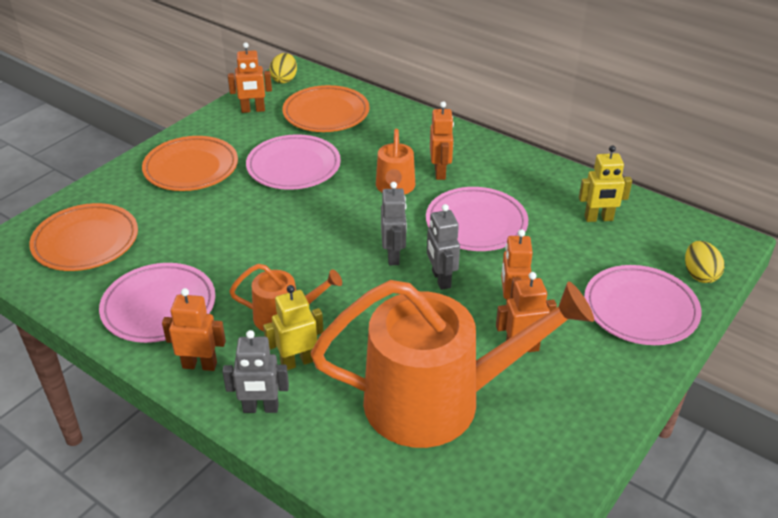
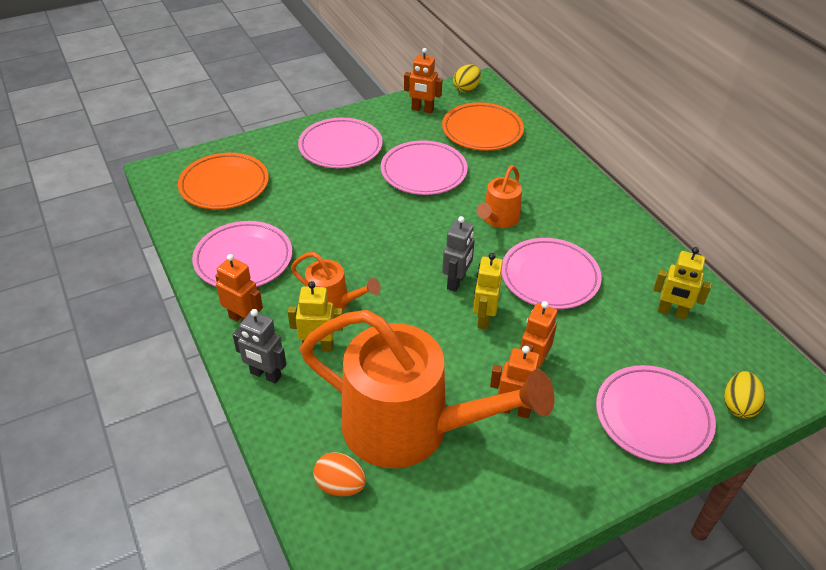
camera: 25 degrees right, 5 degrees up
orange plate [142,136,238,191] -> pink plate [298,118,383,168]
grey robot [427,204,460,290] -> yellow robot [473,253,503,329]
orange robot [430,101,454,180] -> none
none -> orange egg [313,452,366,496]

